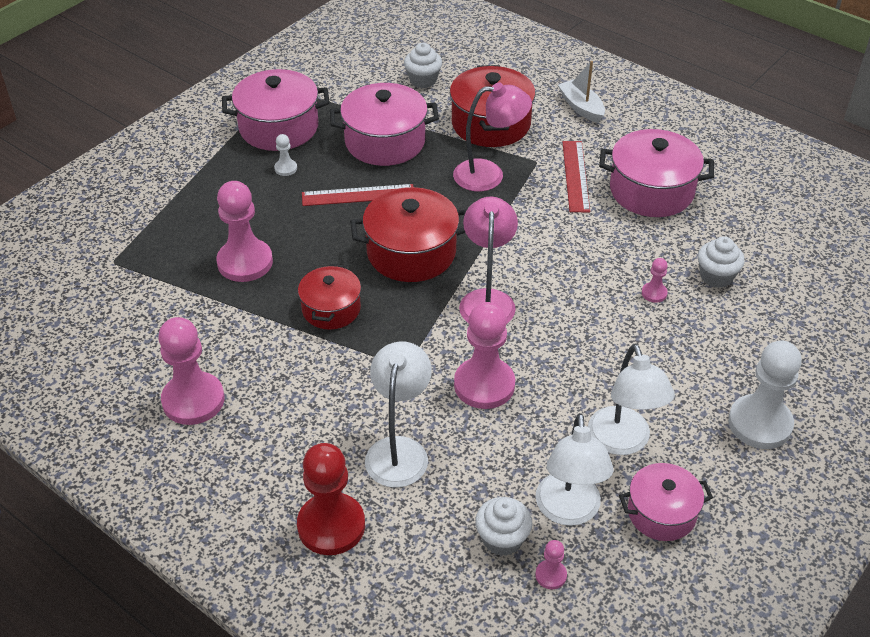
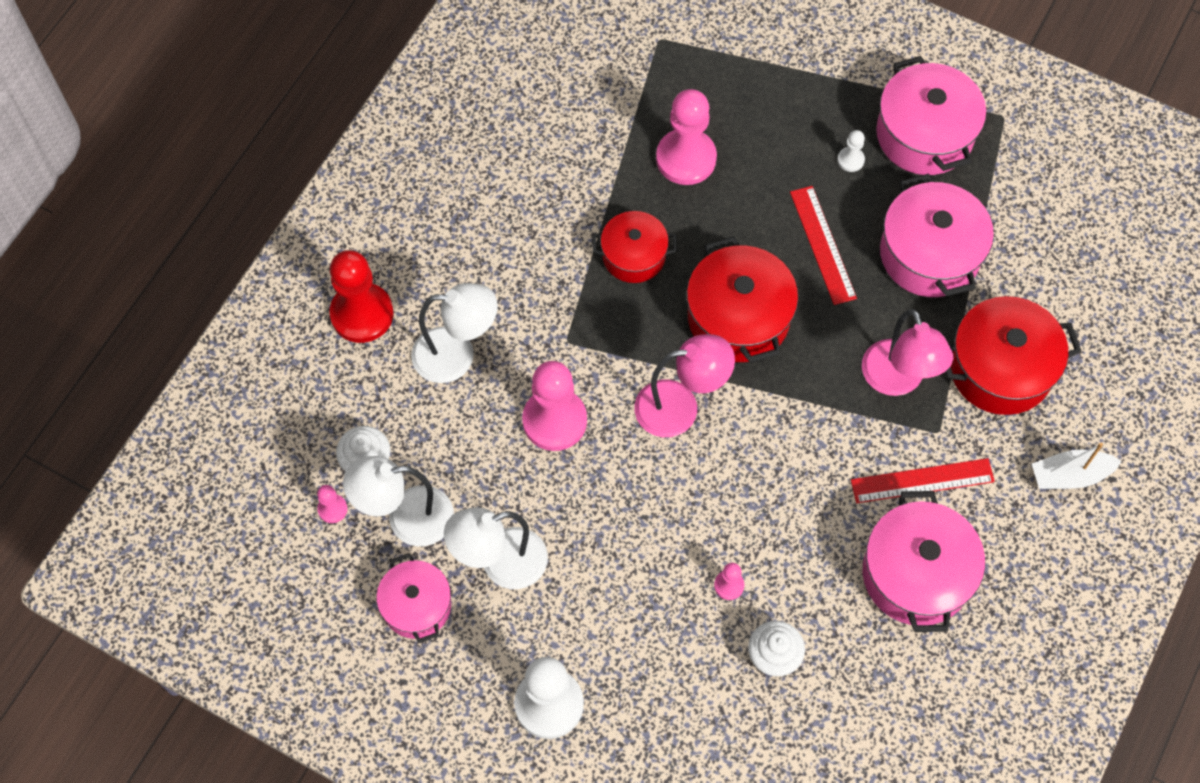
camera: 80 degrees right, 20 degrees up
pink pawn [158,317,224,425] -> none
white cupcake [404,43,442,88] -> none
white boat [558,61,605,123] -> white boat turned 150 degrees counterclockwise [1032,443,1122,489]

